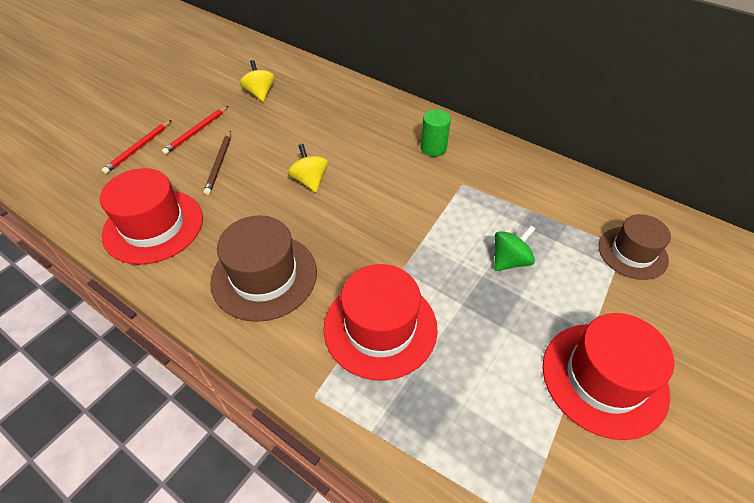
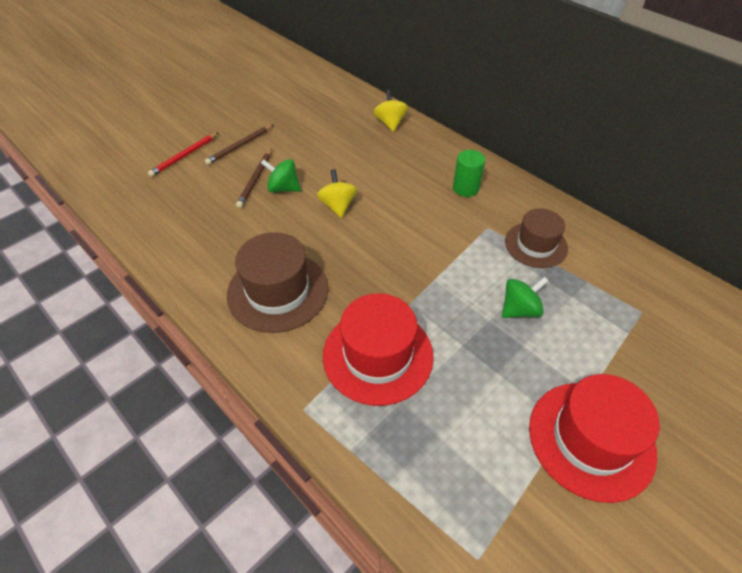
camera: 10 degrees right, 0 degrees up
red hat [100,168,203,265] -> none
red pencil [162,106,228,155] -> brown pencil [205,125,273,165]
yellow spinning top [240,60,275,102] -> yellow spinning top moved to [373,90,408,132]
brown hat [598,214,671,280] -> brown hat moved to [505,208,568,268]
none -> green spinning top [261,159,301,192]

